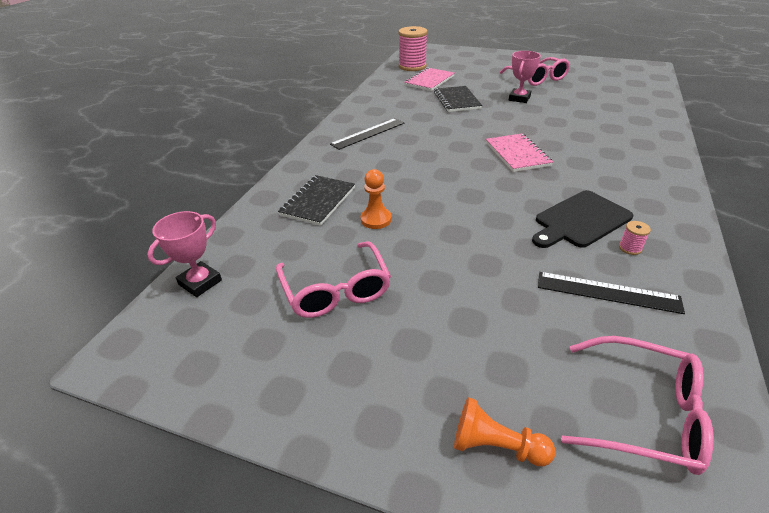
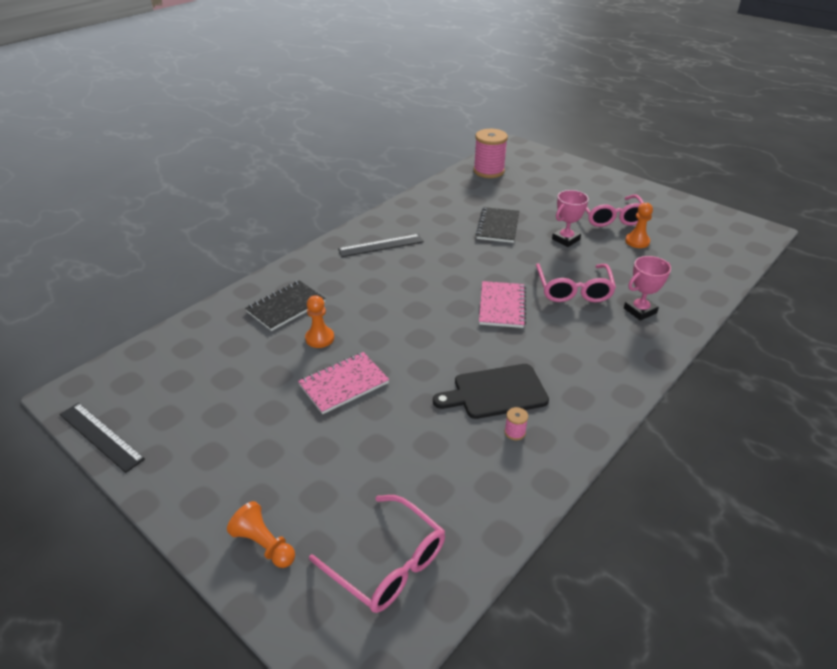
camera: 20 degrees right, 0 degrees up
pink trophy [147,211,222,297] -> pink trophy moved to [624,256,671,321]
pink glasses [276,241,391,318] -> pink glasses moved to [536,263,616,302]
pink notebook [404,67,454,91] -> pink notebook moved to [298,352,389,414]
black ruler [538,272,685,314] -> black ruler moved to [59,403,145,473]
none -> orange pawn [625,203,653,248]

